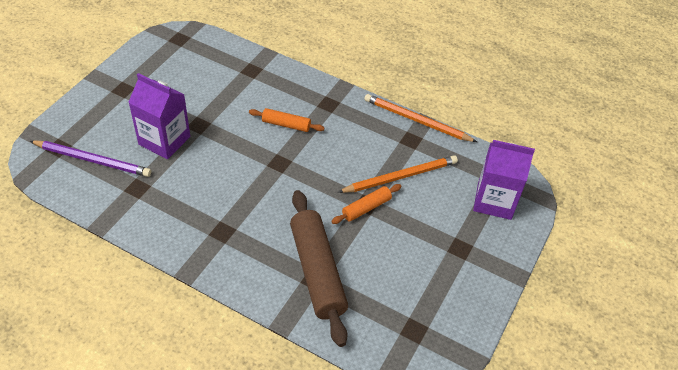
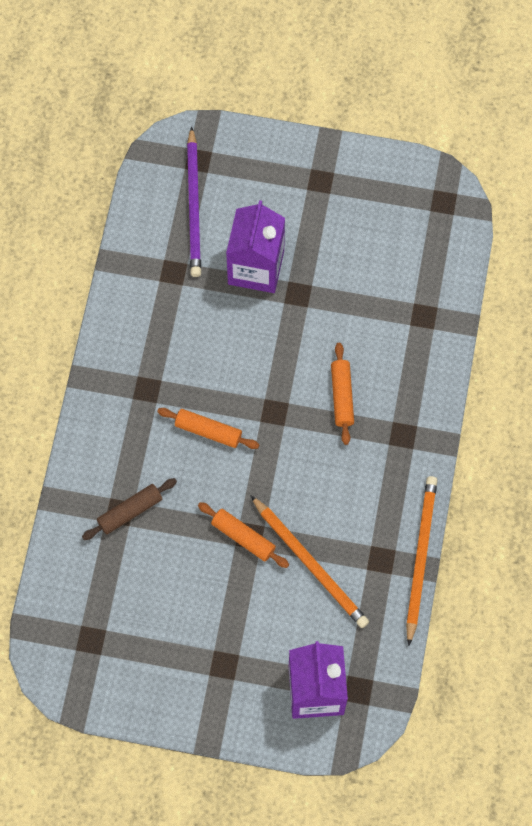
camera: 75 degrees right, 20 degrees up
brown rolling pin [290,190,348,347] -> brown rolling pin [82,478,177,540], size x0.50
none -> orange rolling pin [157,408,259,449]

